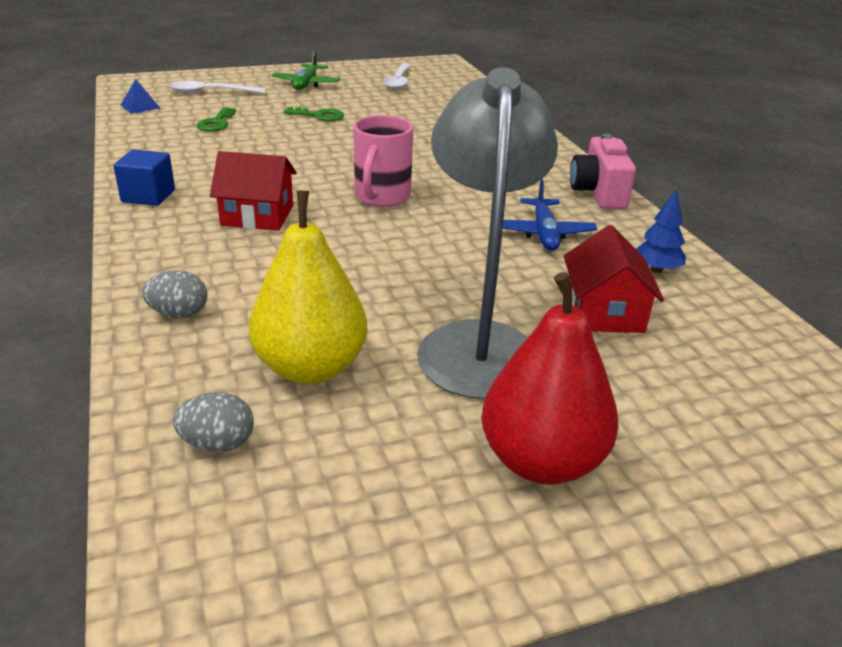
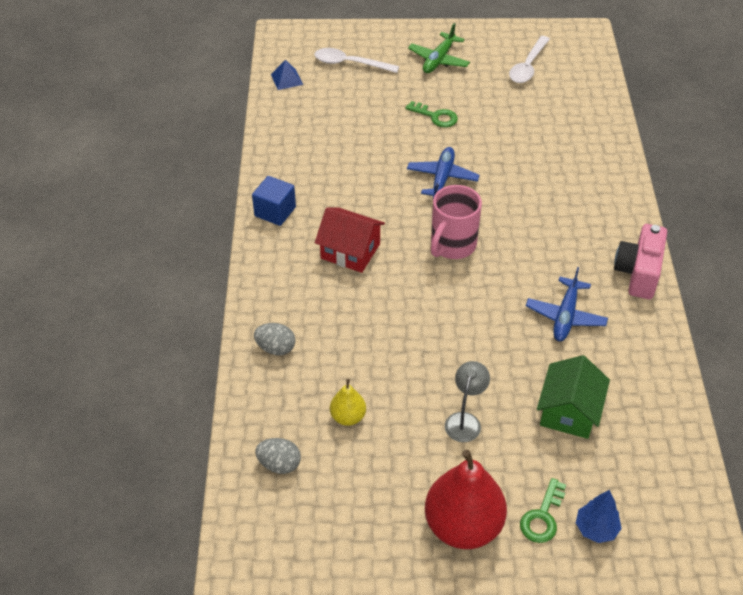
camera: 20 degrees right, 15 degrees up
green key [197,107,236,132] -> green key moved to [520,478,566,543]
yellow pear [249,190,367,384] -> yellow pear [330,379,366,426], size x0.49
grey lamp [417,67,558,399] -> grey lamp [445,361,490,442], size x0.43
red house [564,225,664,333] -> green house [537,355,610,439]
blue tree [636,189,686,273] -> blue tree moved to [576,490,622,543]
none -> blue plane [407,147,480,199]

